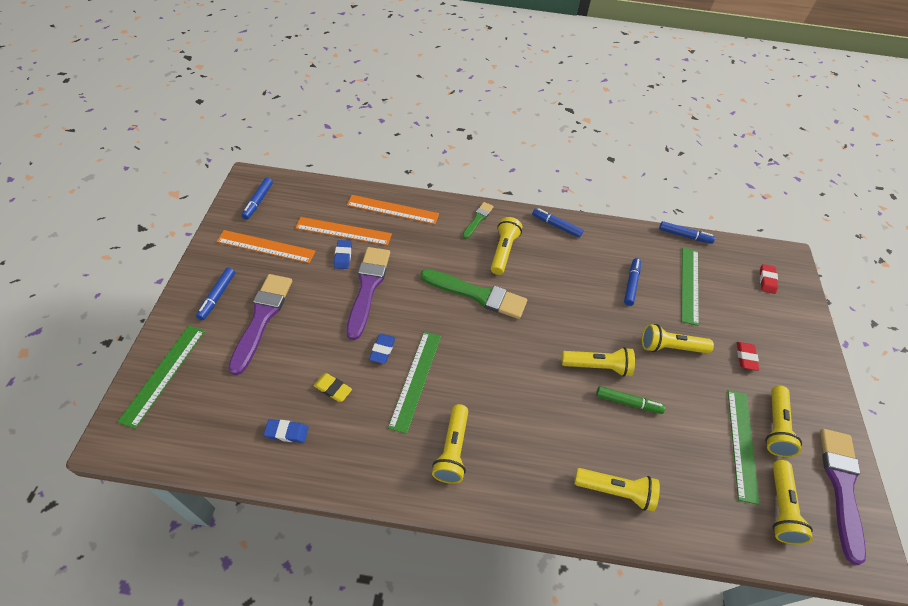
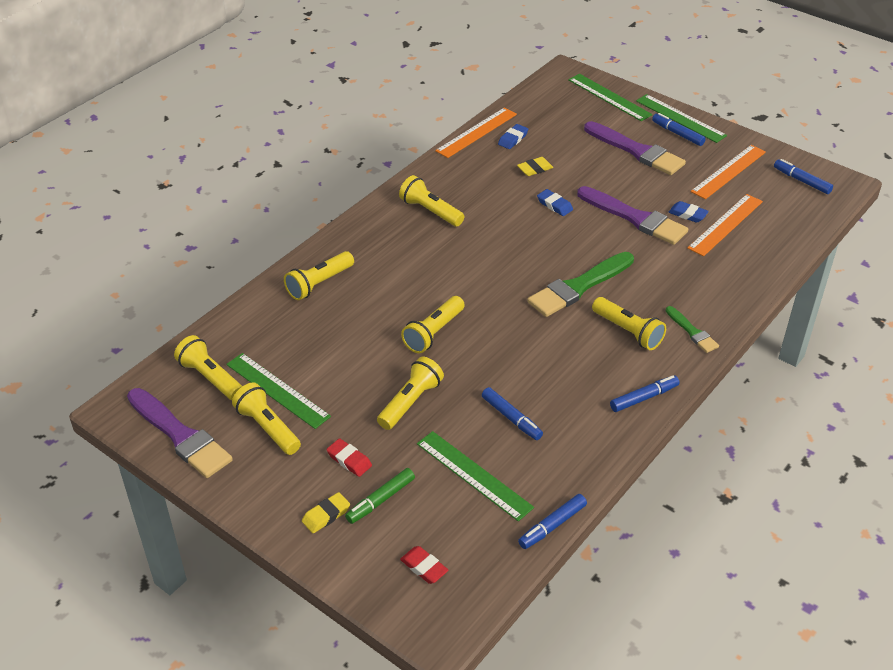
camera: 125 degrees right, 10 degrees down
orange ruler [347,195,439,224] -> orange ruler moved to [435,108,517,158]
green ruler [388,331,441,434] -> green ruler moved to [636,94,727,143]
green marker [596,386,665,414] -> green marker moved to [345,468,415,524]
none -> yellow eraser [302,492,350,533]

